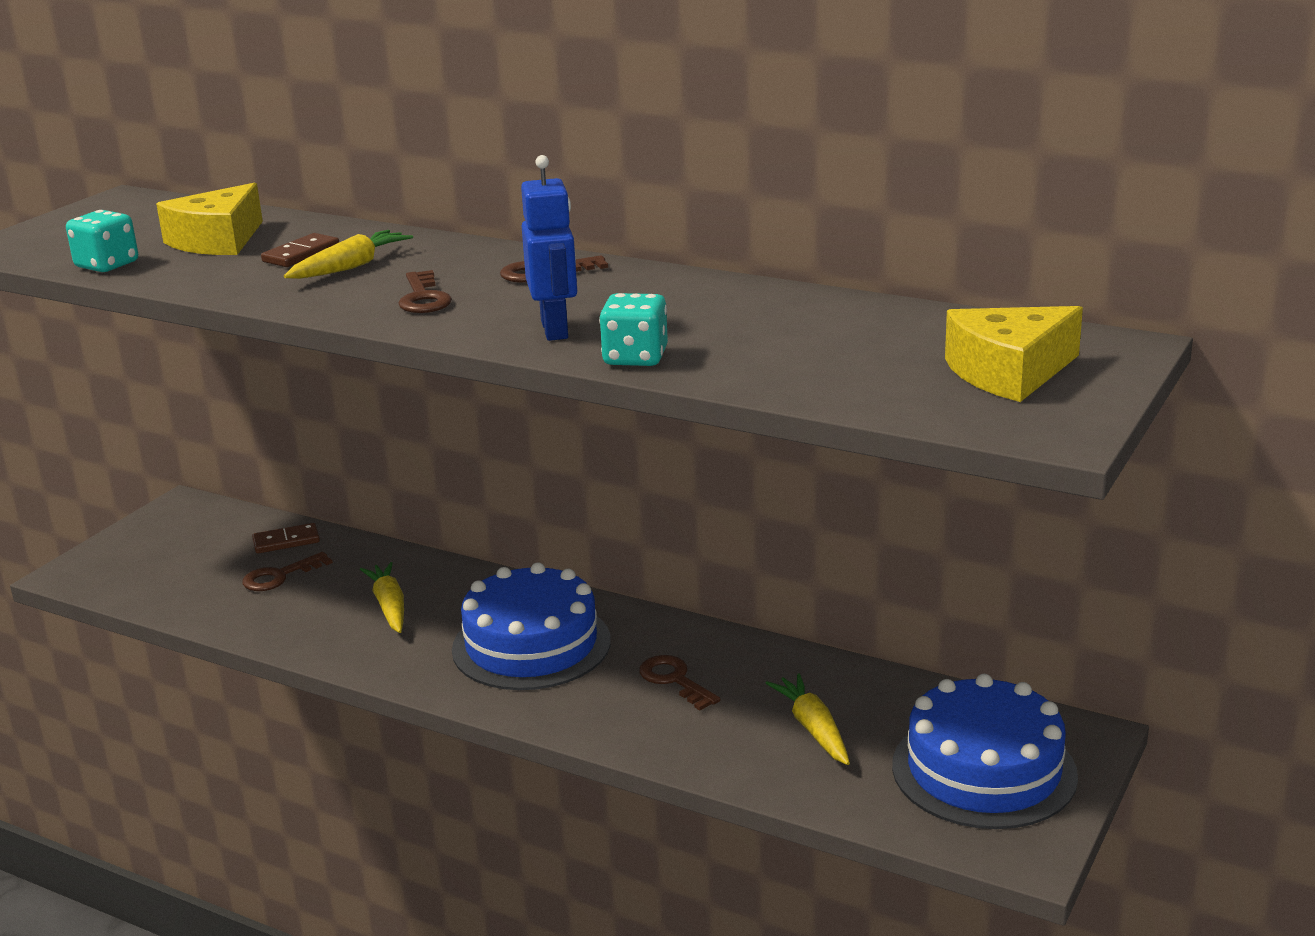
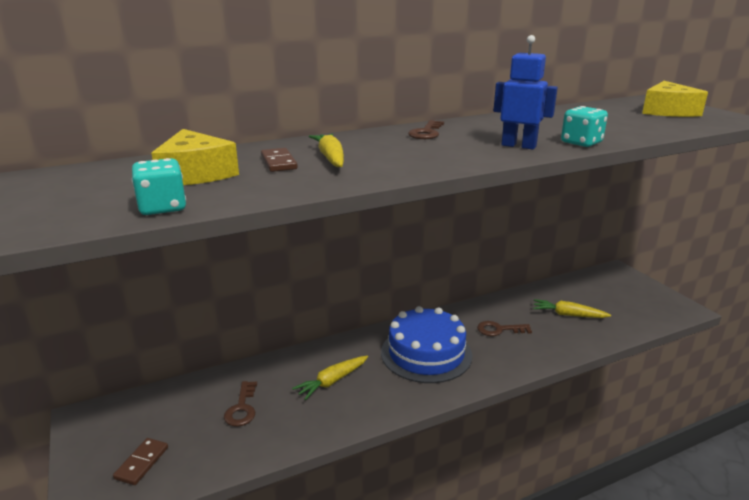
camera: 55 degrees left, 0 degrees up
brown domino [252,523,320,554] -> brown domino moved to [113,438,168,485]
yellow carrot [360,562,404,633] -> yellow carrot turned 60 degrees counterclockwise [292,356,368,400]
brown key [398,270,452,313] -> none
blue cake [892,674,1078,829] -> none

